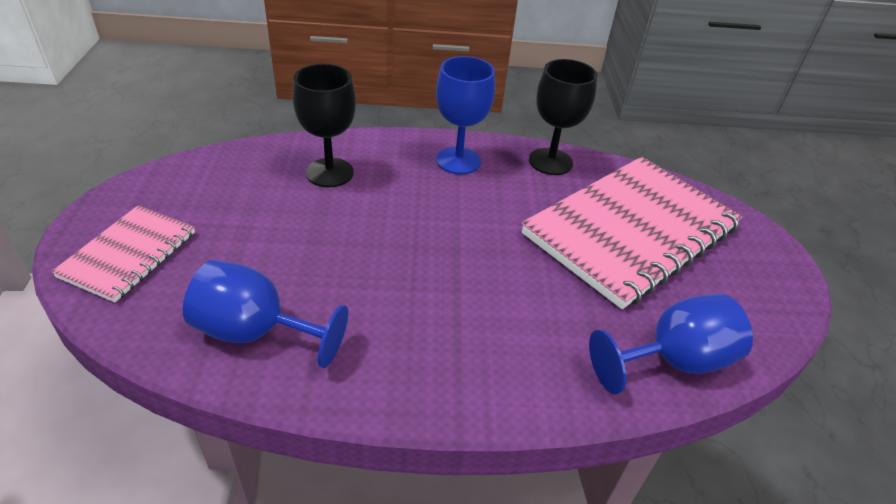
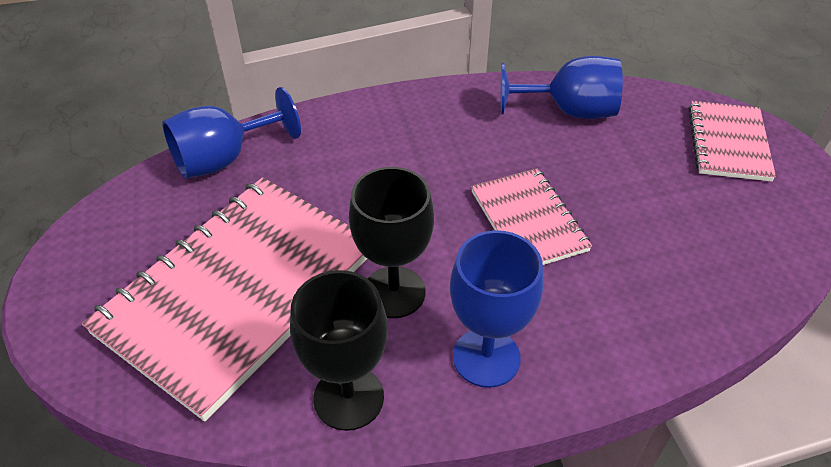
camera: 170 degrees right, 5 degrees up
black goblet [293,64,356,187] -> black goblet moved to [349,167,434,318]
none -> pink notebook [471,168,592,265]

